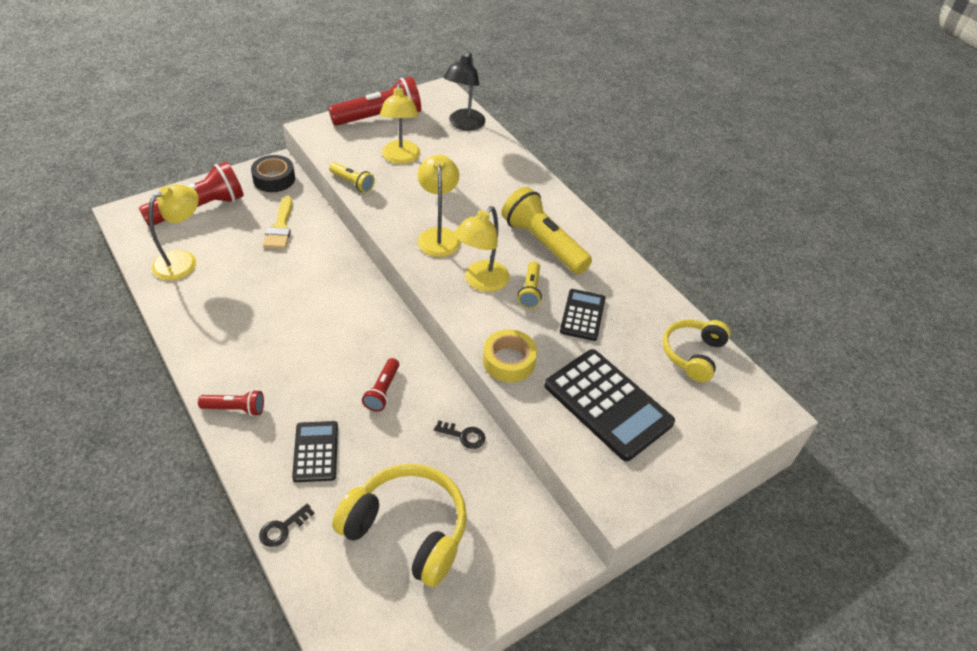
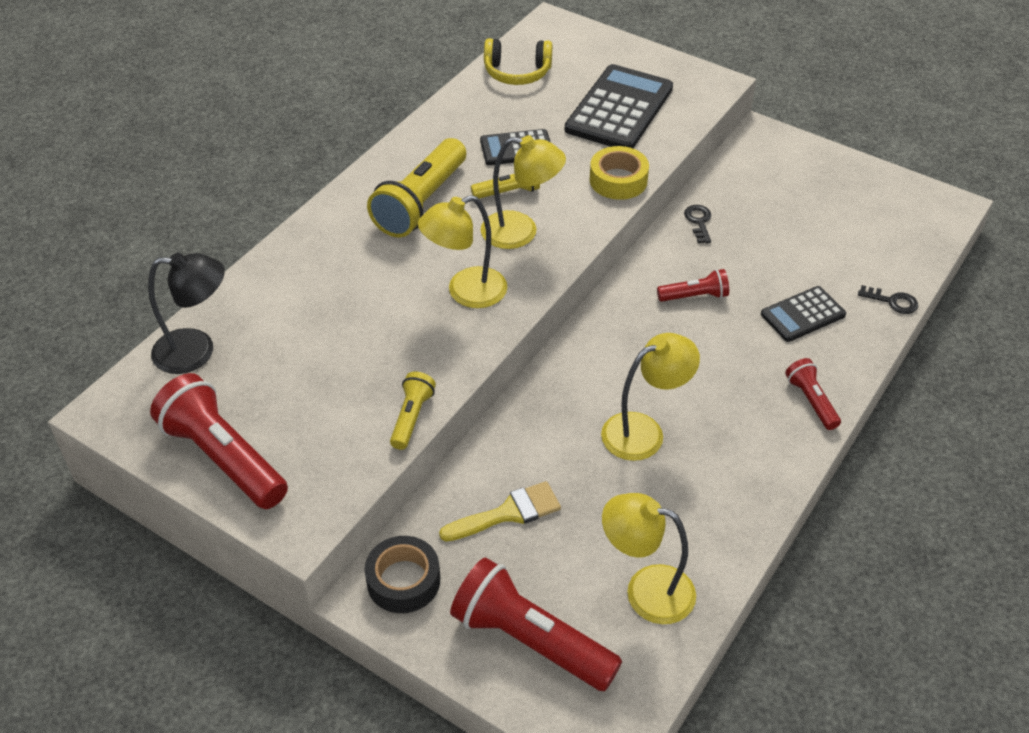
camera: 110 degrees left, 0 degrees up
yellow headphones [332,464,467,587] -> none
yellow lamp [380,83,420,164] -> yellow lamp moved to [601,333,700,461]

